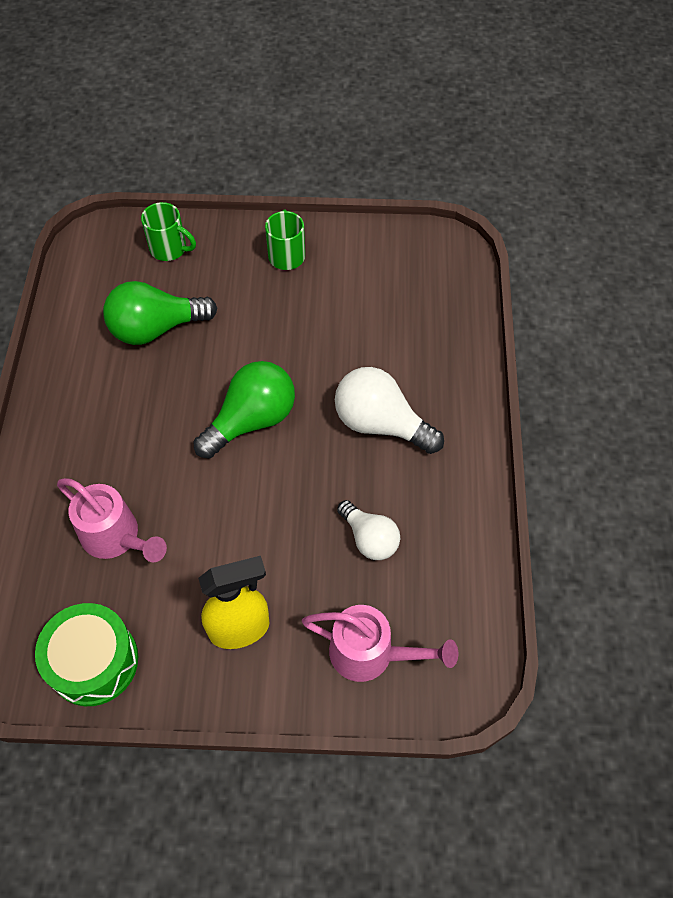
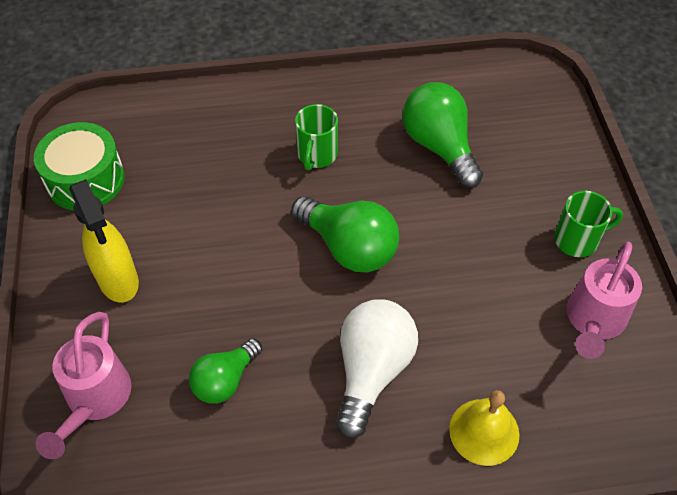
camera: 80 degrees right, 5 degrees down
pink watering can [57,478,167,562] -> pink watering can moved to [567,241,642,359]
green mug [141,202,196,261] -> green mug moved to [295,104,338,171]
white light bulb [337,500,400,560] -> green light bulb [189,338,262,404]
none -> yellow bell [449,390,520,466]

